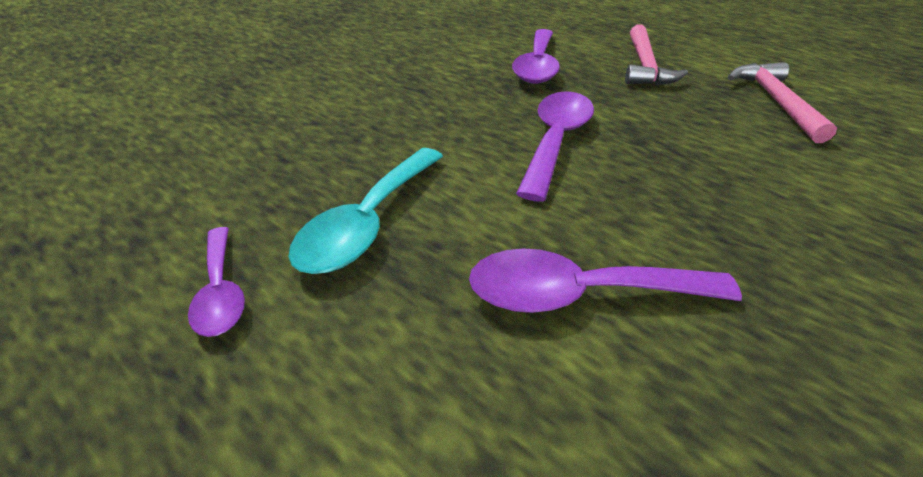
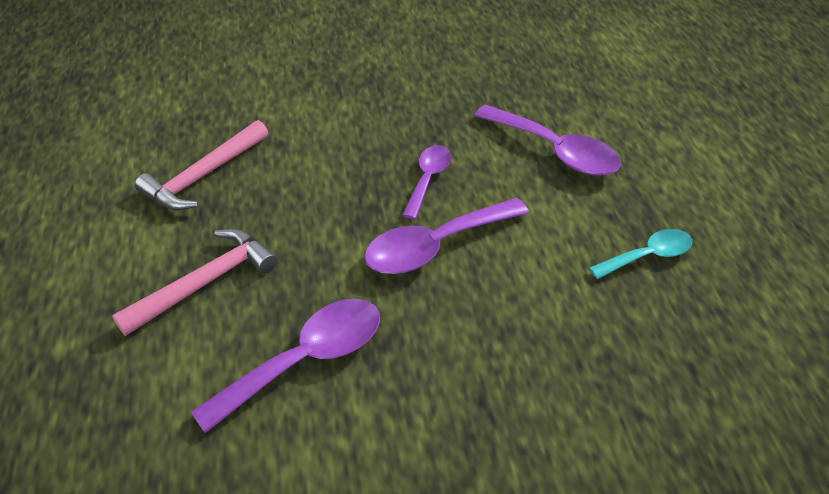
camera: 140 degrees left, 5 degrees up
purple spoon [188,227,245,337] -> purple spoon moved to [402,145,451,219]
turquoise spoon [288,148,443,274] -> turquoise spoon [589,229,692,279], size x0.61

